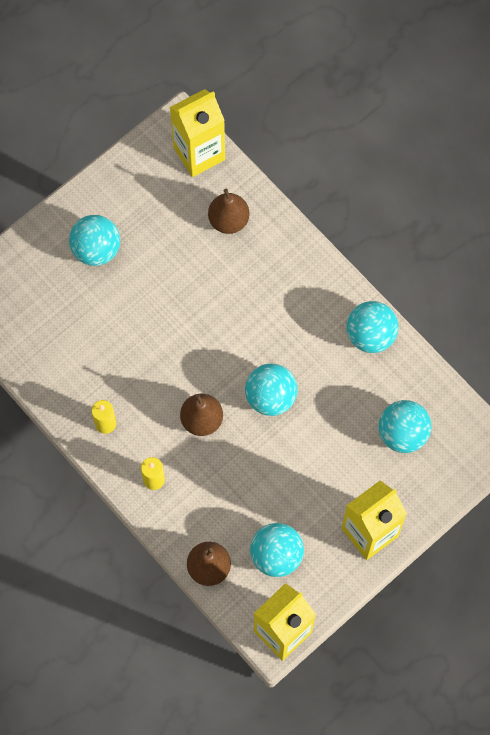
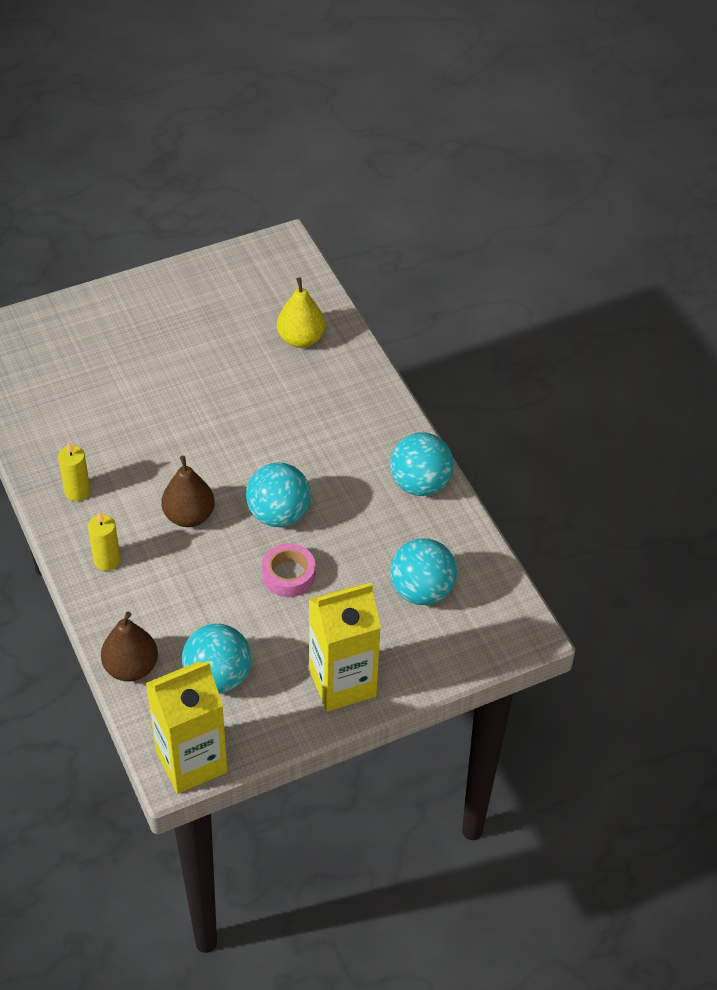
camera: 15 degrees right, 20 degrees down
turquoise ball [69,215,120,266] -> none
yellow carton [170,89,225,177] -> none
brown pear [208,189,249,234] -> yellow pear [277,277,325,348]
none -> pink tape [262,543,315,597]

